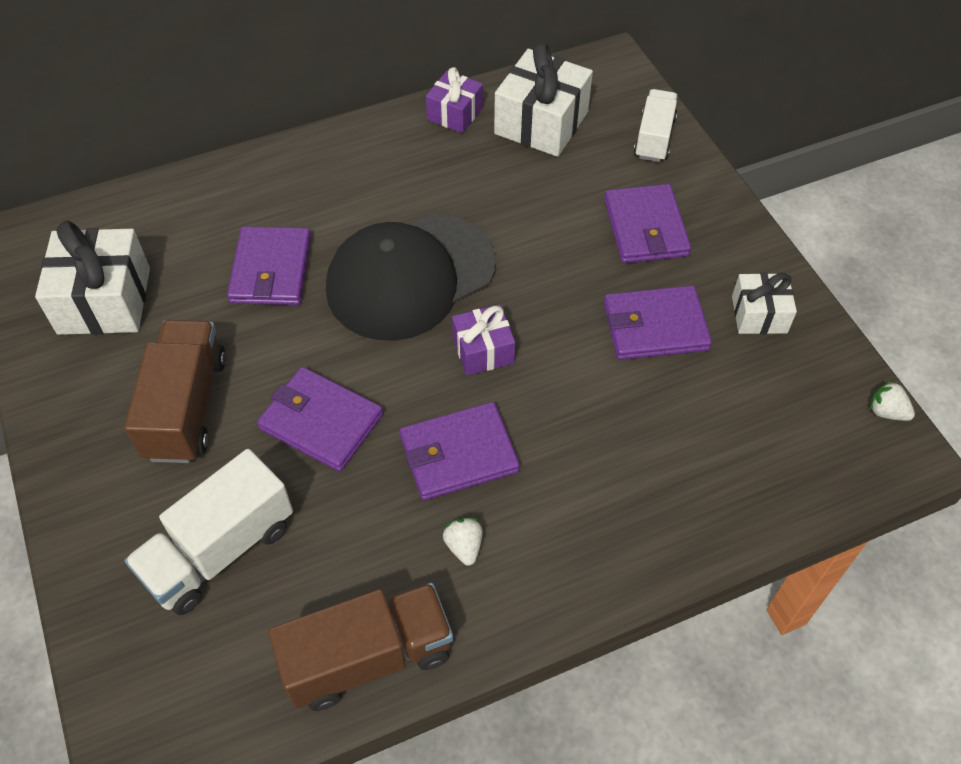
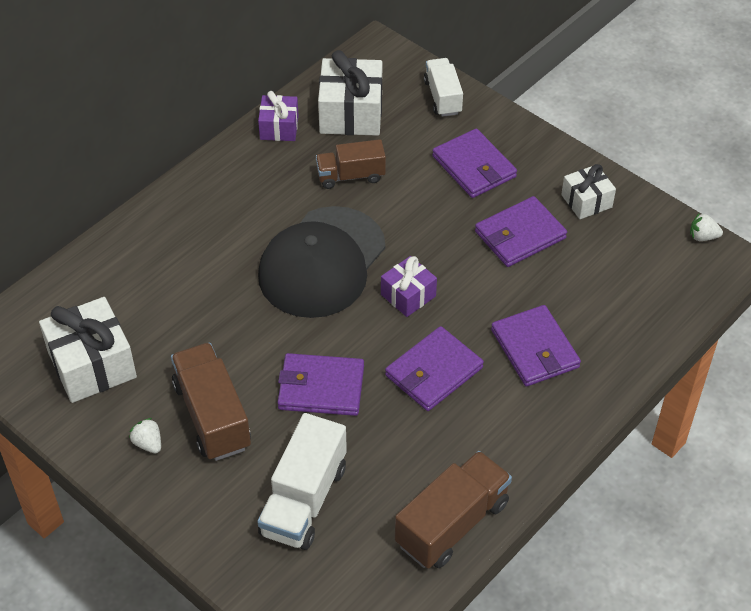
camera: 25 degrees left, 5 degrees down
purple wallet [227,226,311,305] -> purple wallet moved to [491,305,581,387]
white strawberry [443,518,483,566] -> white strawberry moved to [129,418,161,453]
none -> brown truck [316,139,386,189]

